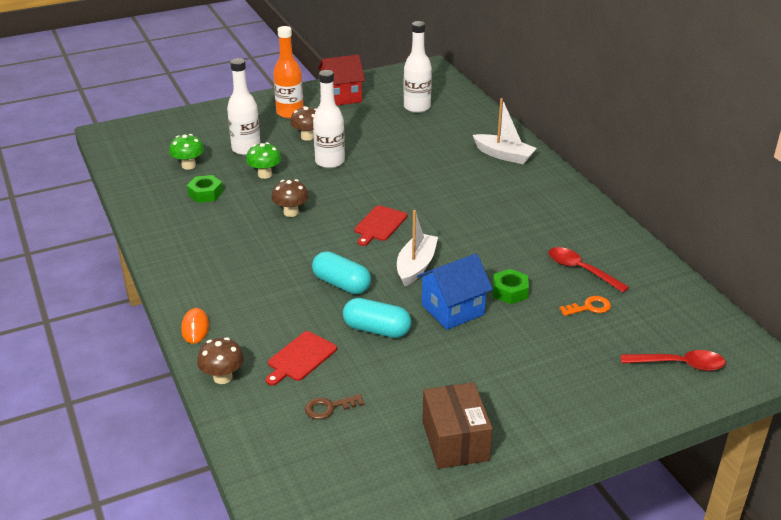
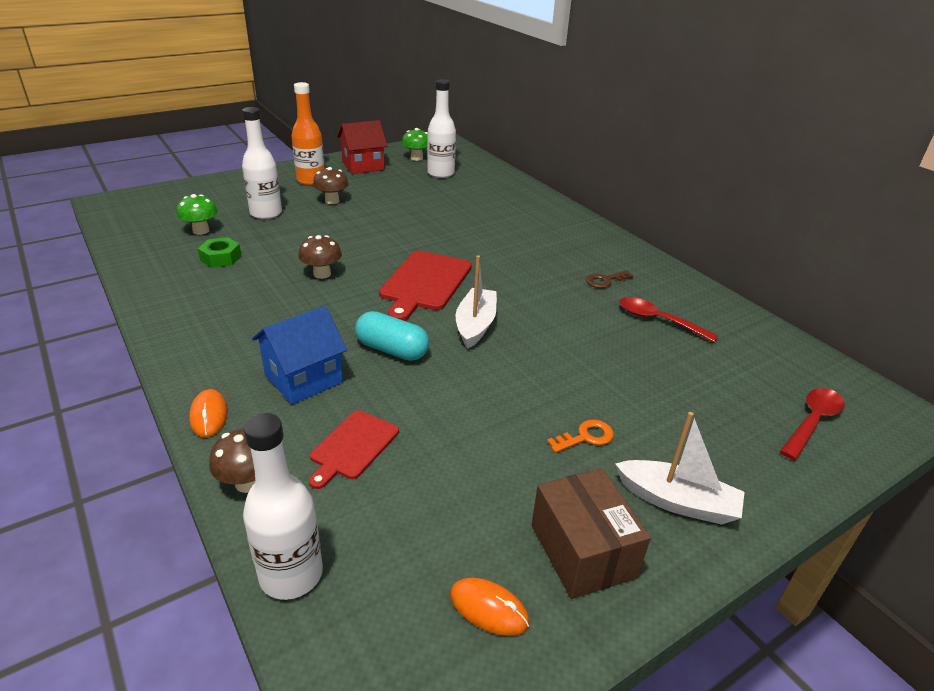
camera: 10 degrees left, 0 degrees up
green mushroom [246,142,281,179] -> green mushroom moved to [402,128,428,161]
brown key [305,394,364,420] -> brown key moved to [586,270,633,288]
white bottle [313,70,345,168] -> white bottle moved to [243,413,323,600]
turquoise capsule [343,298,411,338] -> none
red cutting board [354,205,407,246] -> red cutting board [379,251,472,321], size x1.64
blue house [417,253,493,330] -> blue house moved to [252,306,347,404]
white boat [473,98,537,164] -> white boat moved to [615,412,745,525]
green nut [493,269,529,304] -> none
orange key [559,296,611,316] -> orange key moved to [547,419,614,453]
red spoon [620,350,726,371] -> red spoon turned 45 degrees counterclockwise [780,388,845,460]
none -> orange mouse [450,578,530,636]

